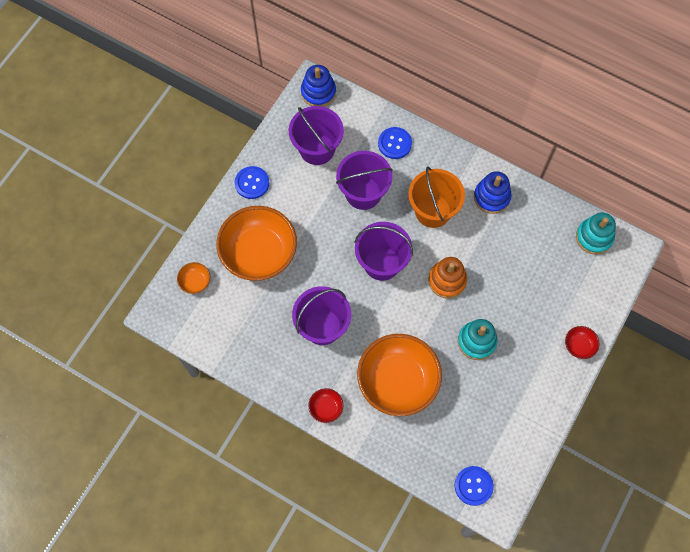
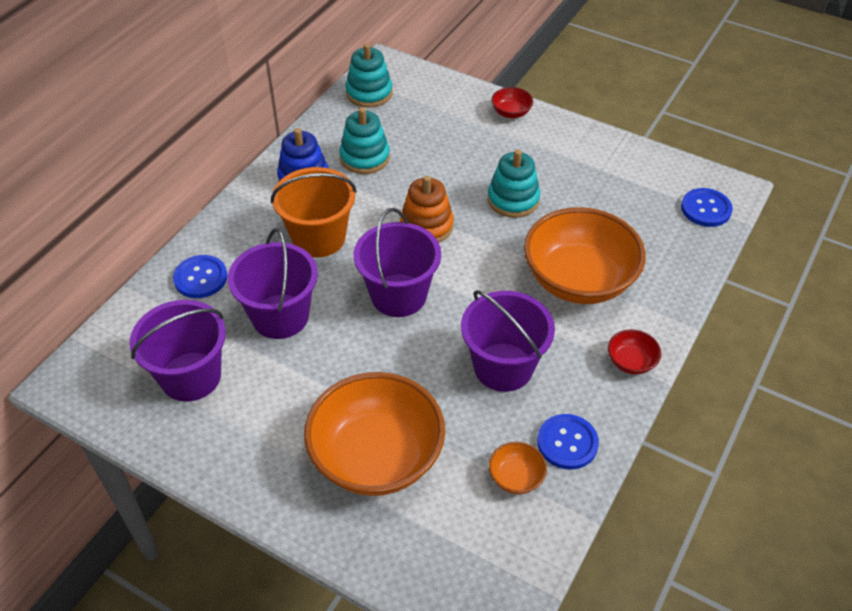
camera: 90 degrees left, 20 degrees down
orange bowl [177,262,210,294] -> orange bowl moved to [489,442,547,494]
blue button [235,166,269,199] -> blue button moved to [537,414,599,470]
blue stacking toy [301,65,336,107] -> none
none -> turquoise stacking toy [340,107,390,174]

